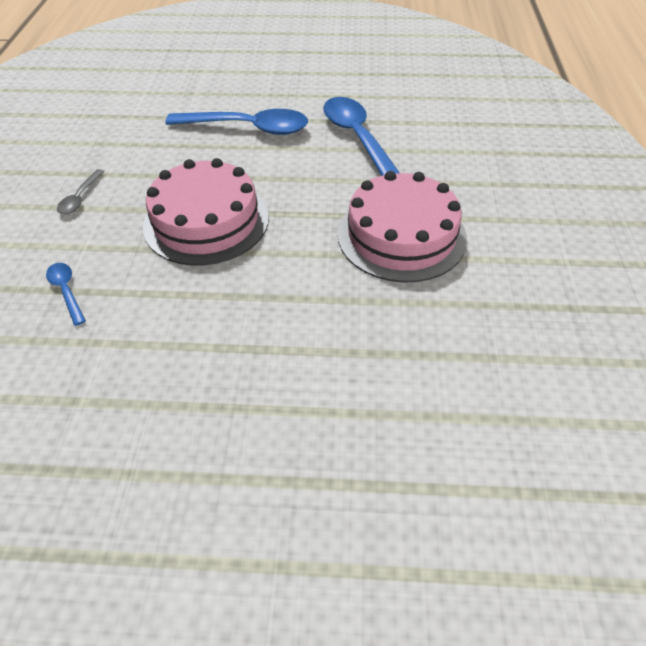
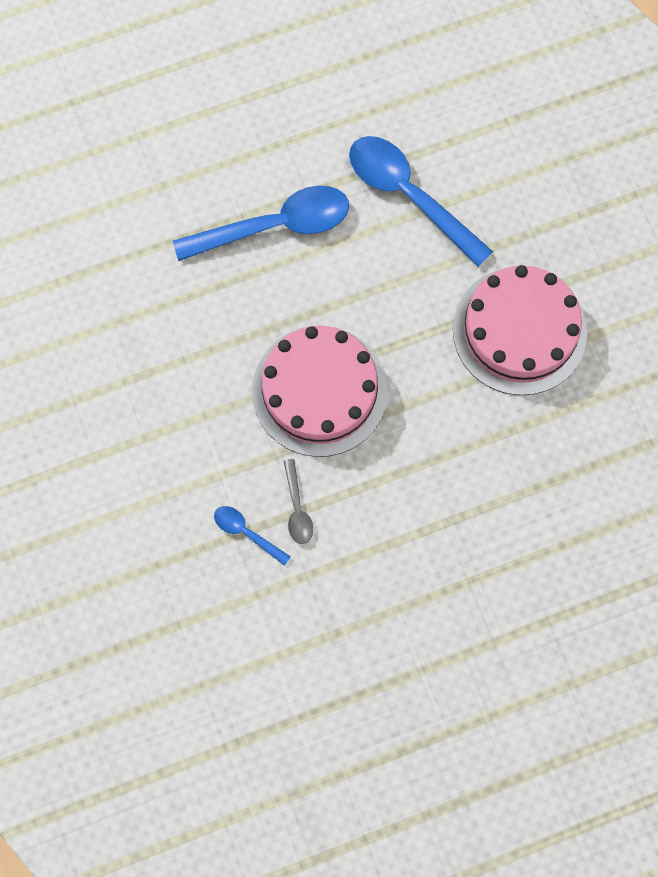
camera: 25 degrees left, 25 degrees up
grey spoon [57,169,105,214] -> grey spoon moved to [284,459,313,544]

